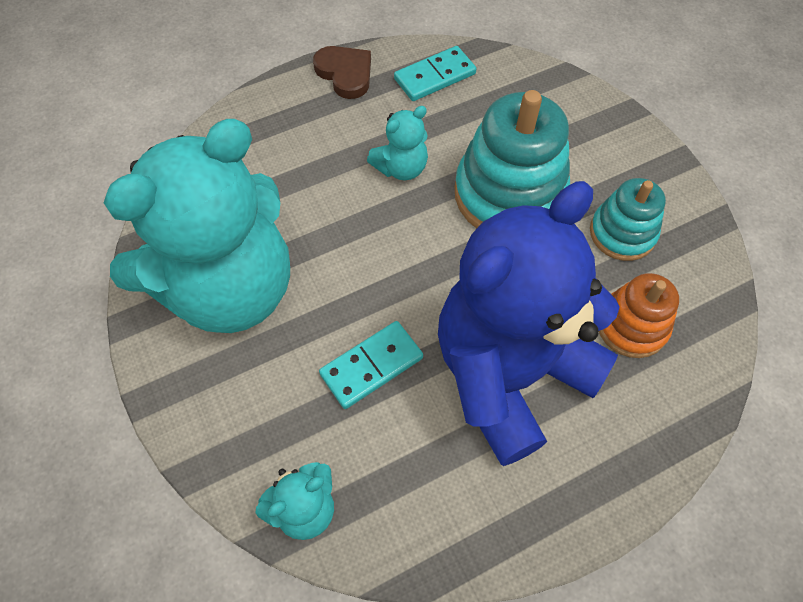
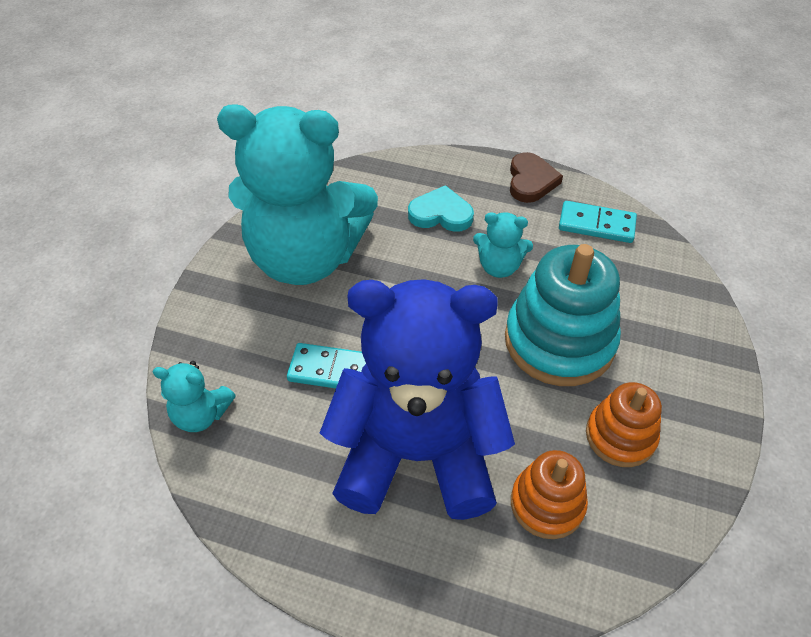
camera: 45 degrees right, 10 degrees down
turquoise stacking toy [590,178,666,261] -> orange stacking toy [586,382,662,467]
none -> turquoise heart [408,185,474,232]

